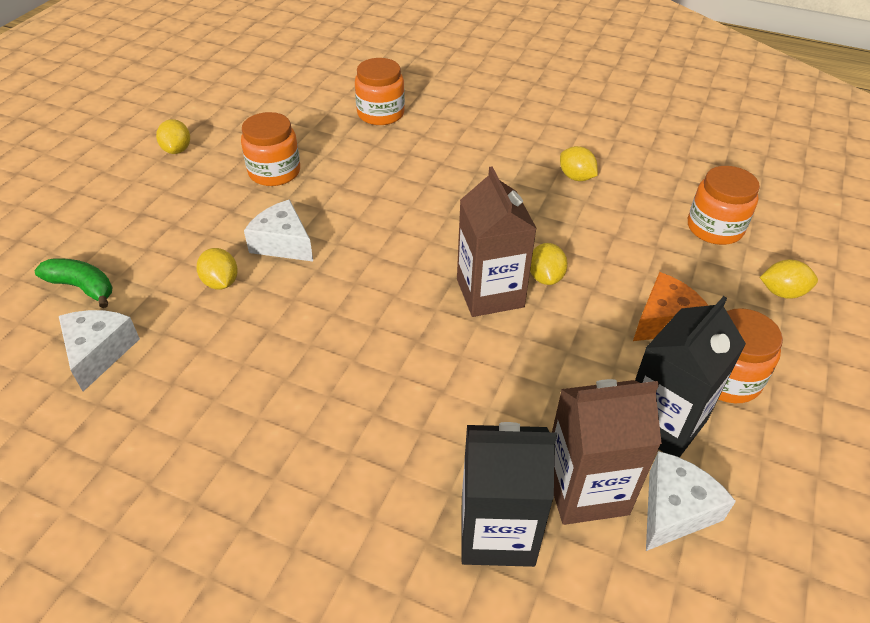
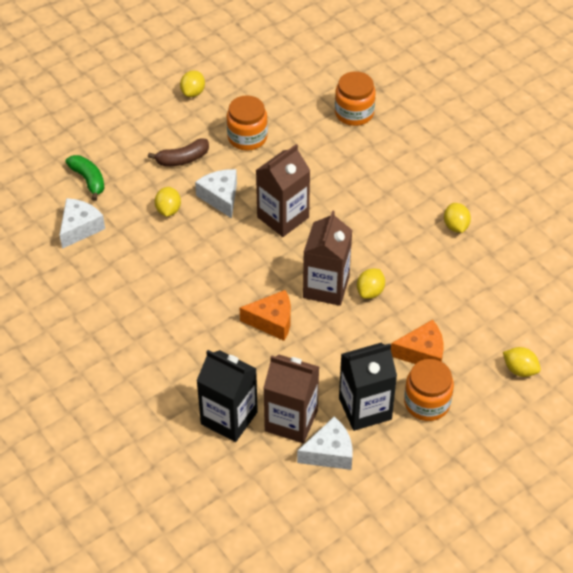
camera: 30 degrees right, 5 degrees up
orange jar [688,166,760,245] -> none
none -> brown banana [148,138,209,166]
none -> orange cheese [240,290,291,341]
none -> brown carton [256,144,311,237]

